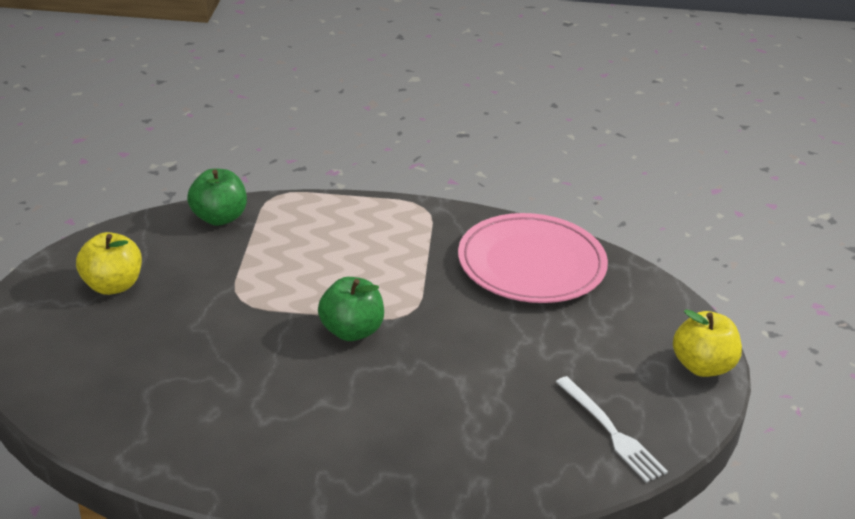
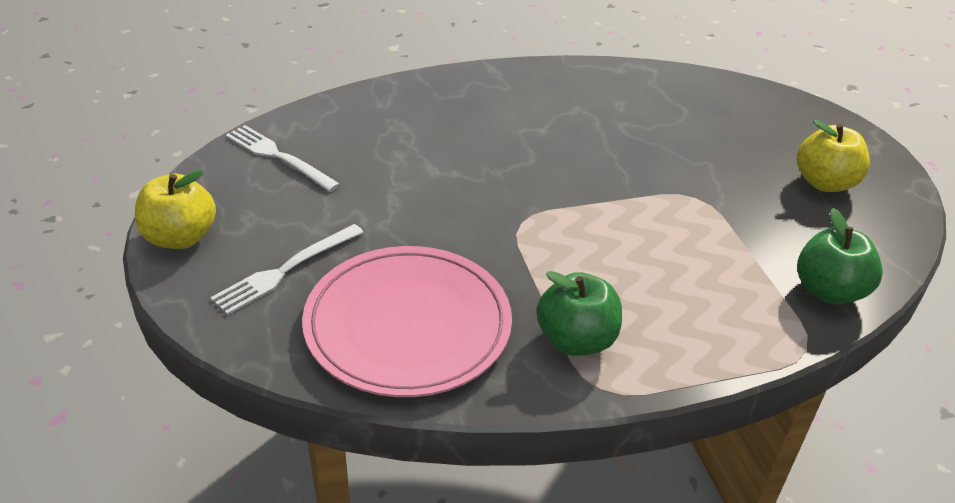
camera: 160 degrees right, 5 degrees up
green apple [318,277,384,341] -> green apple moved to [536,271,622,356]
none -> white fork [210,224,364,315]

